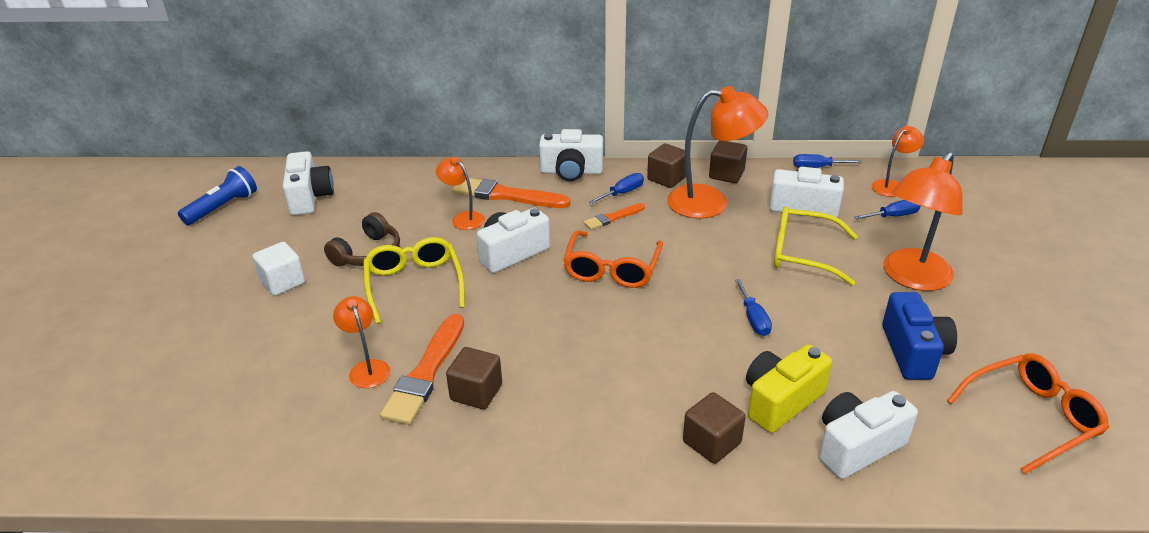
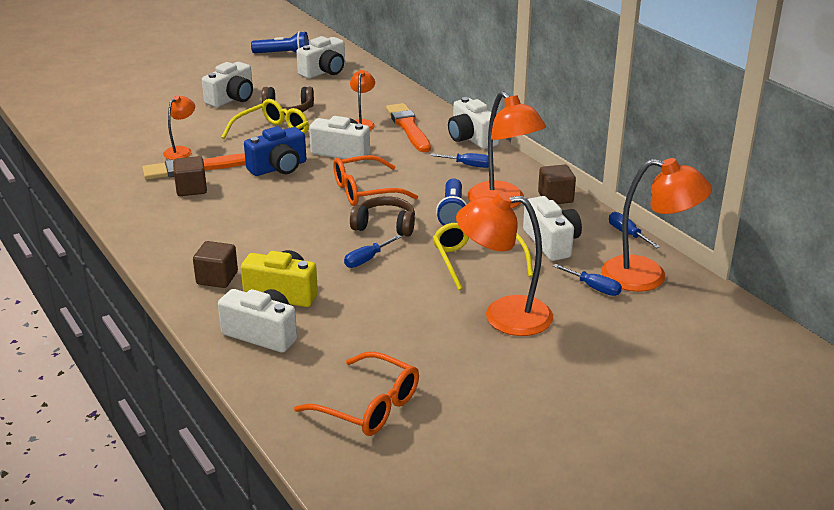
camera: 55 degrees right, 5 degrees down
white cube [252,242,305,296] -> white camera [202,62,253,108]
orange brush [584,203,645,230] -> none
brown cube [647,143,686,188] -> none
orange lamp [872,126,924,197] -> orange lamp [601,158,712,292], size x1.87
blue camera [882,292,957,380] -> blue camera moved to [244,126,306,176]
none -> brown headphones [350,196,415,237]
none -> blue flashlight [436,178,467,226]

